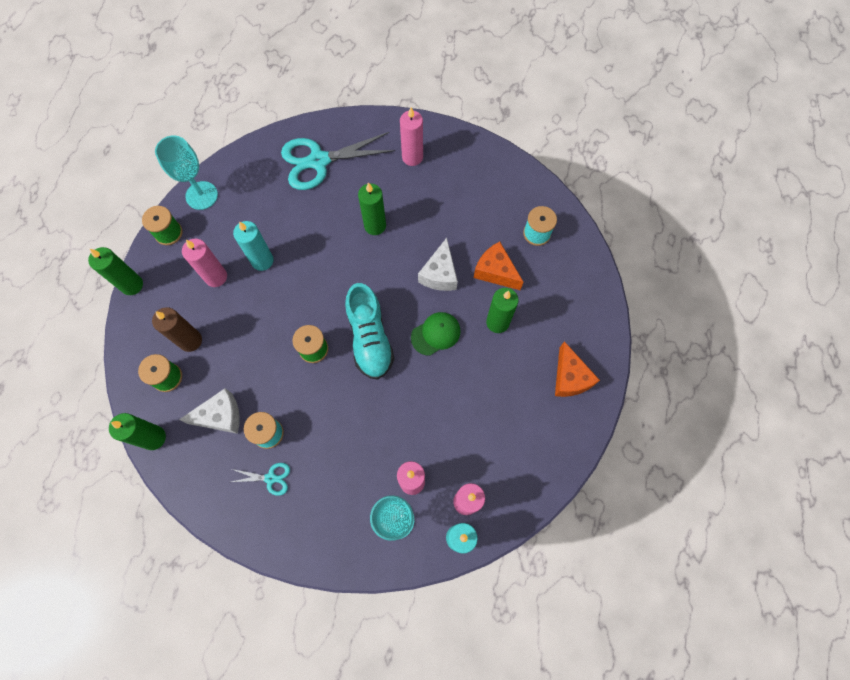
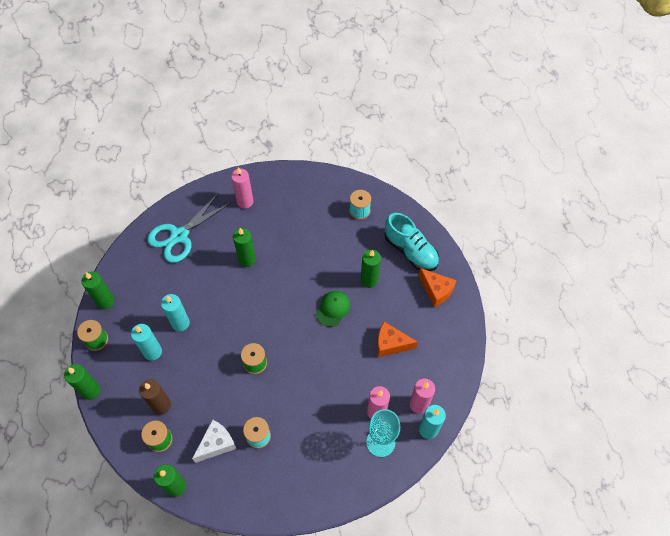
camera: 30 degrees left, 10 degrees down
turquoise goblet [155,135,218,210] -> green candle [81,272,115,309]
pink candle [182,239,227,287] -> turquoise candle [131,324,162,361]
turquoise scissors [231,463,290,496] -> none
turquoise shoe [345,283,394,380] -> turquoise shoe moved to [385,213,439,271]
white cheese [418,238,458,291] -> none
orange cheese [474,242,523,290] -> orange cheese moved to [377,322,418,357]

